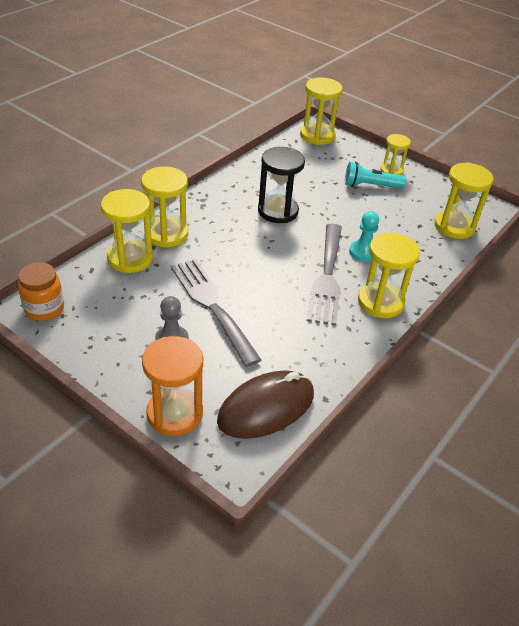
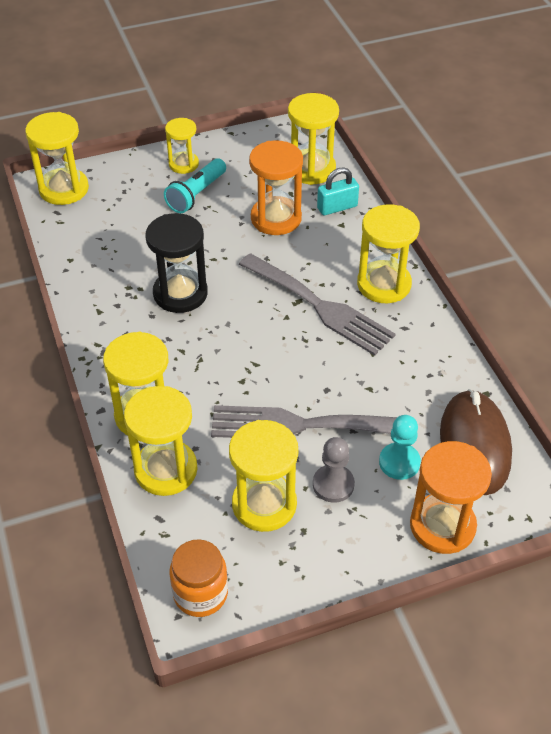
camera: 55 degrees left, 5 degrees up
turquoise pawn [349,211,379,262] -> turquoise pawn moved to [379,415,421,480]
none -> yellow hourglass [229,420,298,532]
none -> orange hourglass [249,140,303,235]
none -> turquoise padlock [317,167,359,215]

